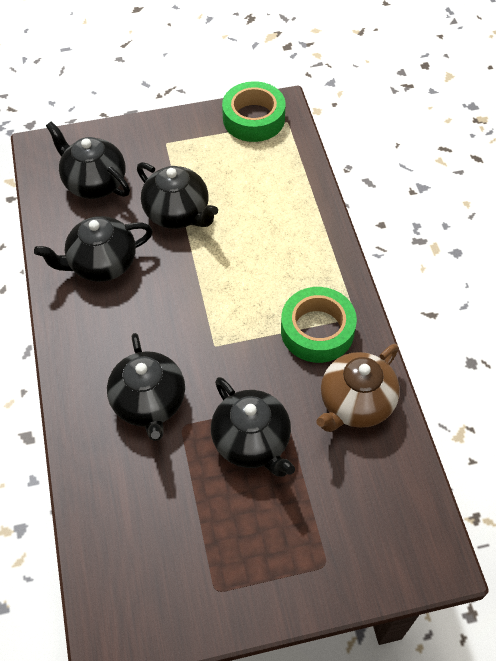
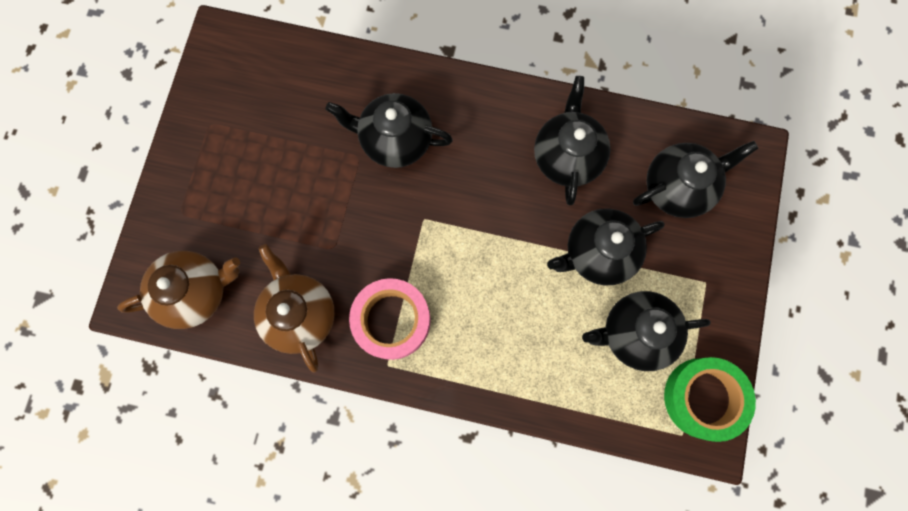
camera: 115 degrees right, 20 degrees up
black teapot [211,377,295,477] -> black teapot moved to [582,291,711,371]
green tape [281,287,357,363] -> pink tape [349,278,431,360]
none -> brown teapot [117,251,240,329]

